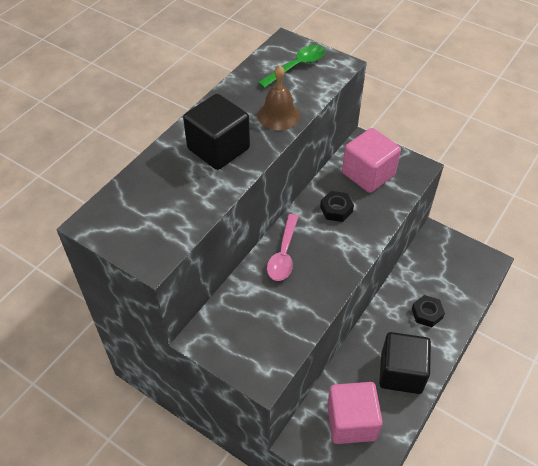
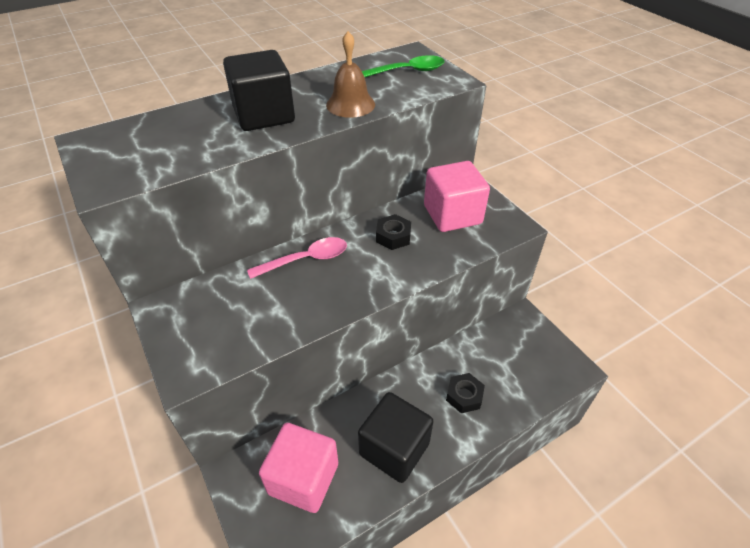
camera: 25 degrees right, 5 degrees down
pink spoon [267,214,299,281] -> pink spoon turned 150 degrees counterclockwise [247,237,347,279]

